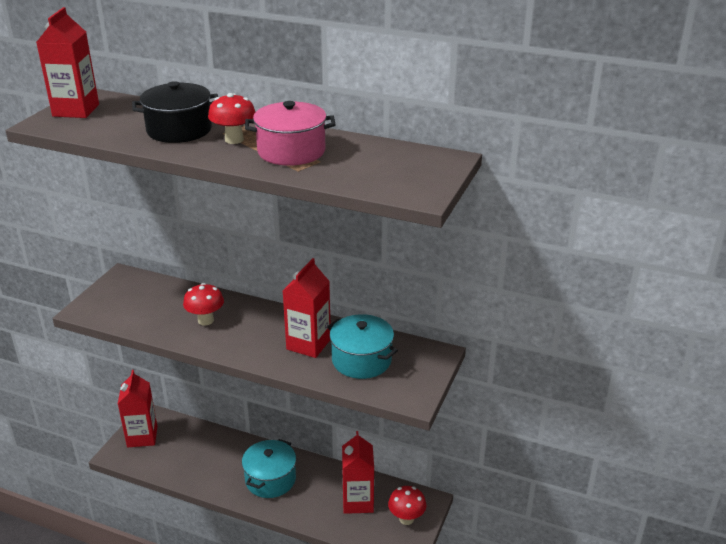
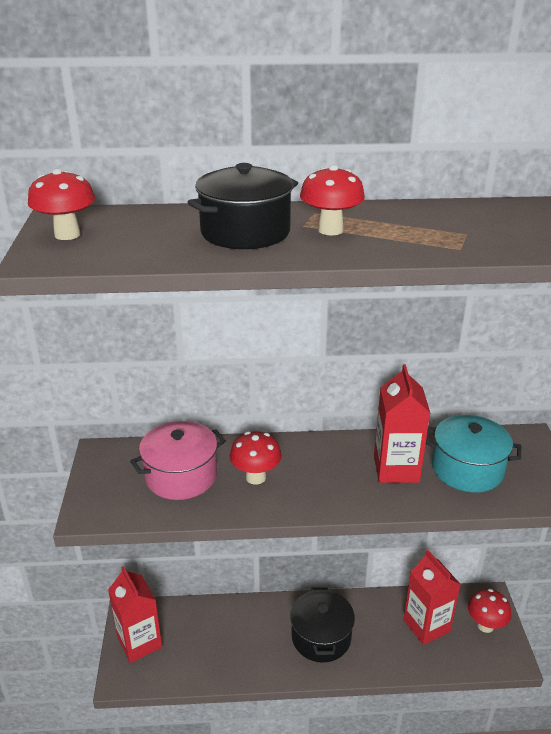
camera: 25 degrees left, 0 degrees up
red carton [36,7,99,118] -> red mushroom [28,169,95,240]
turquoise pot [242,439,296,498] -> black pot [290,587,355,663]
pink pot [245,101,336,166] -> pink pot moved to [130,421,226,500]

